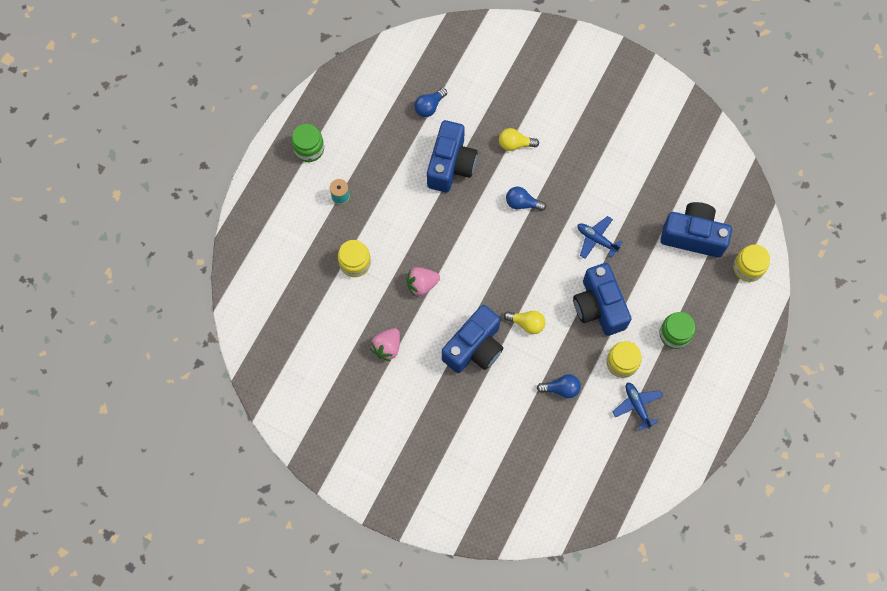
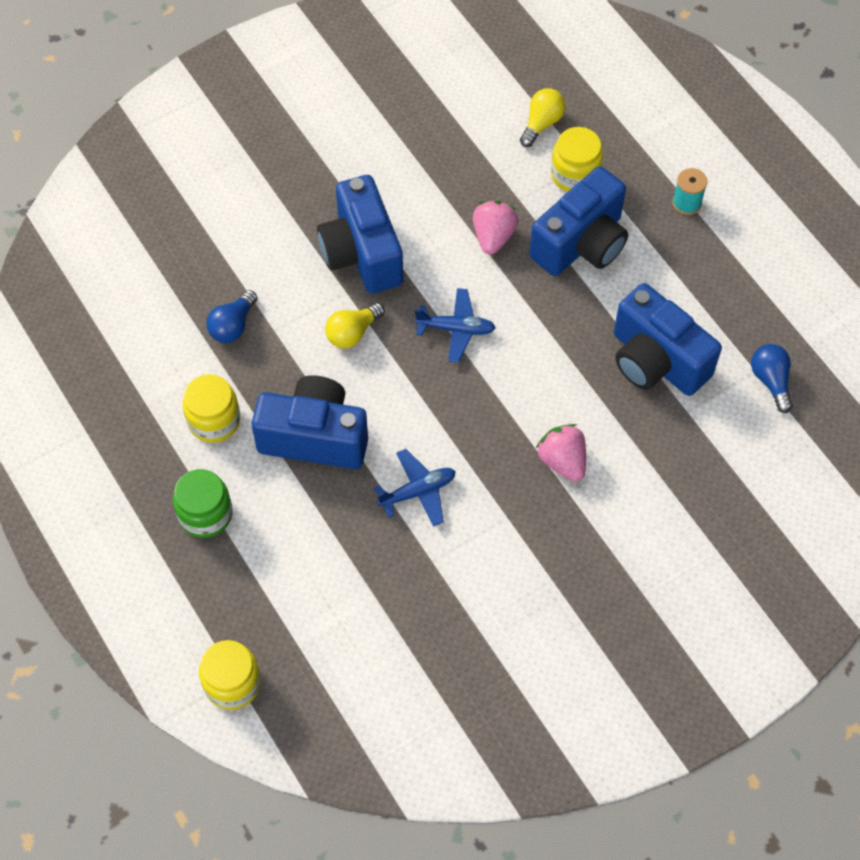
camera: 120 degrees right, 10 degrees down
green jar [291,124,324,162] -> none
pink strawberry [370,328,400,361] -> pink strawberry moved to [536,424,586,482]
yellow light bulb [499,128,539,151] -> yellow light bulb moved to [520,88,566,147]
blue light bulb [506,187,546,211] -> none
blue plane [612,382,663,431] -> blue plane moved to [415,288,496,363]
blue camera [660,202,732,258] -> blue camera moved to [529,166,628,276]

